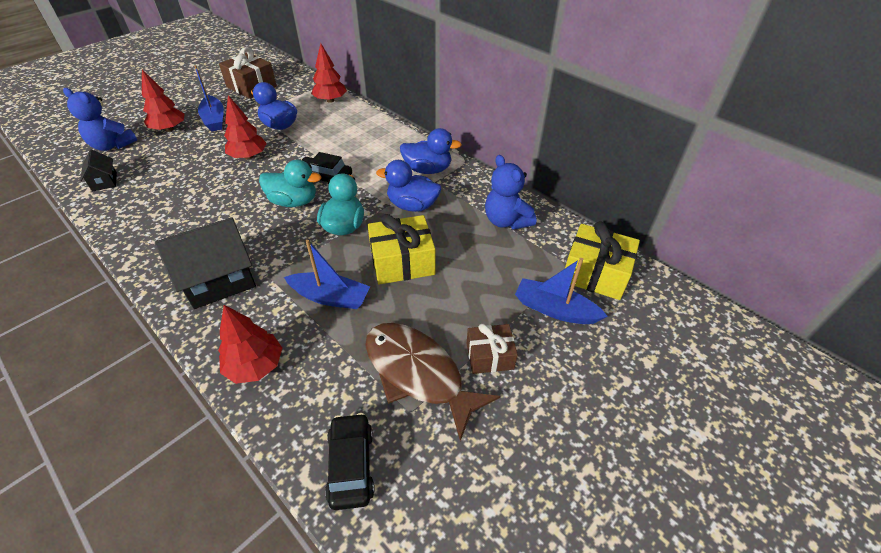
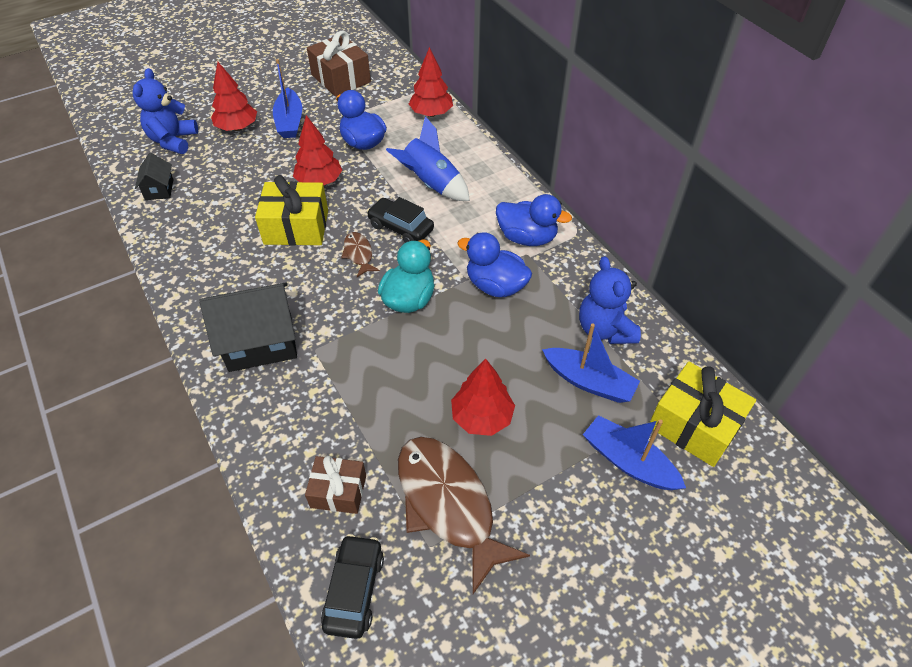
camera: 15 degrees right, 5 degrees up
blue teddy bear [63,88,137,151] -> blue teddy bear turned 60 degrees clockwise [133,68,198,154]
red tree [218,305,282,384] -> red tree moved to [451,358,515,436]
turquoise duck [259,160,321,207] -> brown fish [341,232,380,277]
blue boat [284,240,370,309] -> blue boat moved to [542,323,640,403]
yellow gift [367,214,435,285] -> yellow gift moved to [255,175,328,246]
brown gift [467,324,518,374] -> brown gift moved to [305,456,366,514]
none -> blue rocket [386,116,470,201]

